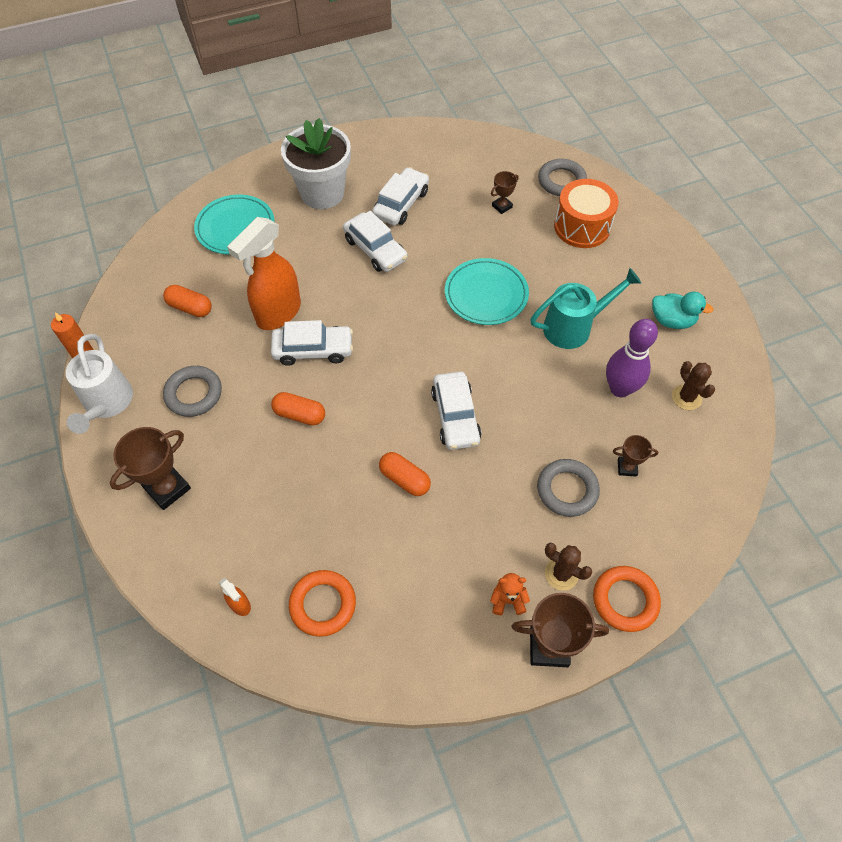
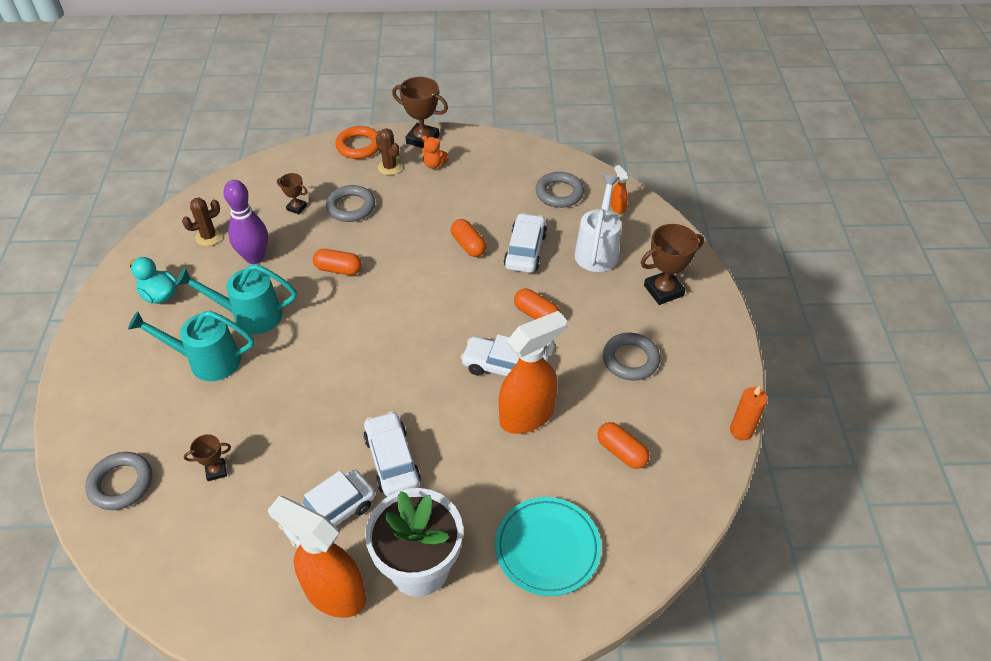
camera: 160 degrees left, 10 degrees down
white watering can [66,334,133,434] -> white watering can moved to [574,175,621,272]
orange ring [289,570,356,637] -> grey ring [536,172,584,208]
white car [431,372,482,450] -> white car moved to [504,213,547,273]
turquoise plate [445,258,529,325] -> none
orange drum [554,179,619,248] -> none
brown cactus [672,361,715,410] -> brown cactus turned 60 degrees clockwise [182,198,222,246]
none -> turquoise watering can [128,311,254,381]
none -> orange spray bottle [268,496,366,618]
none -> orange capsule [313,249,362,275]

